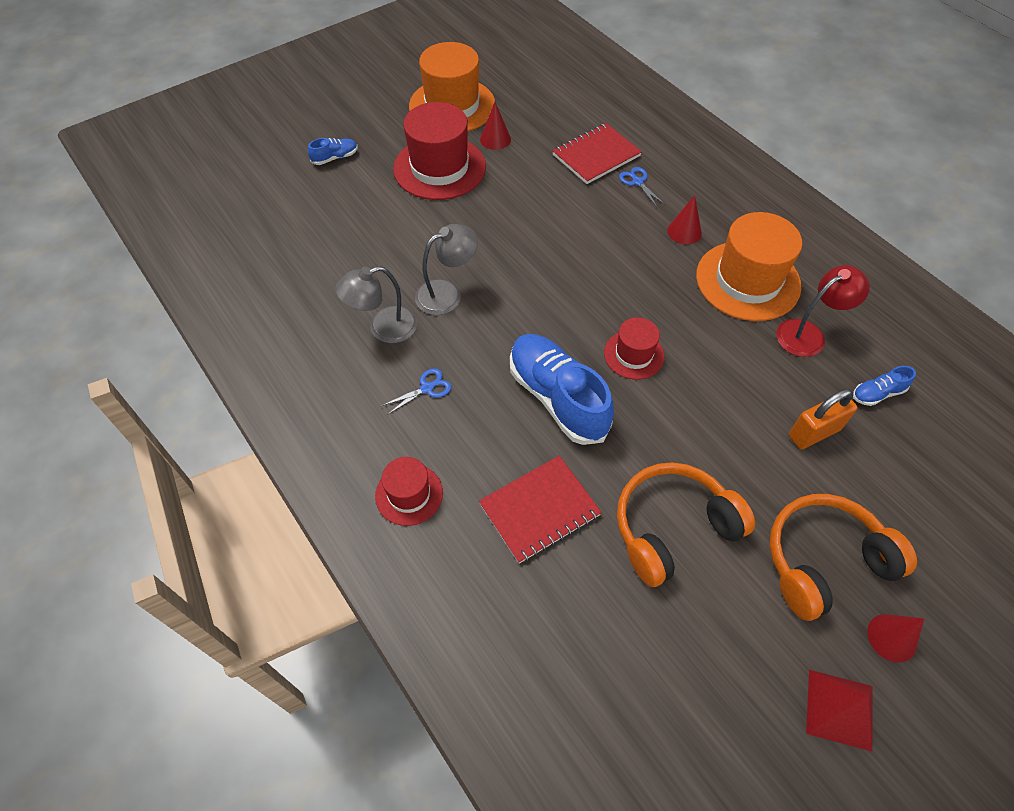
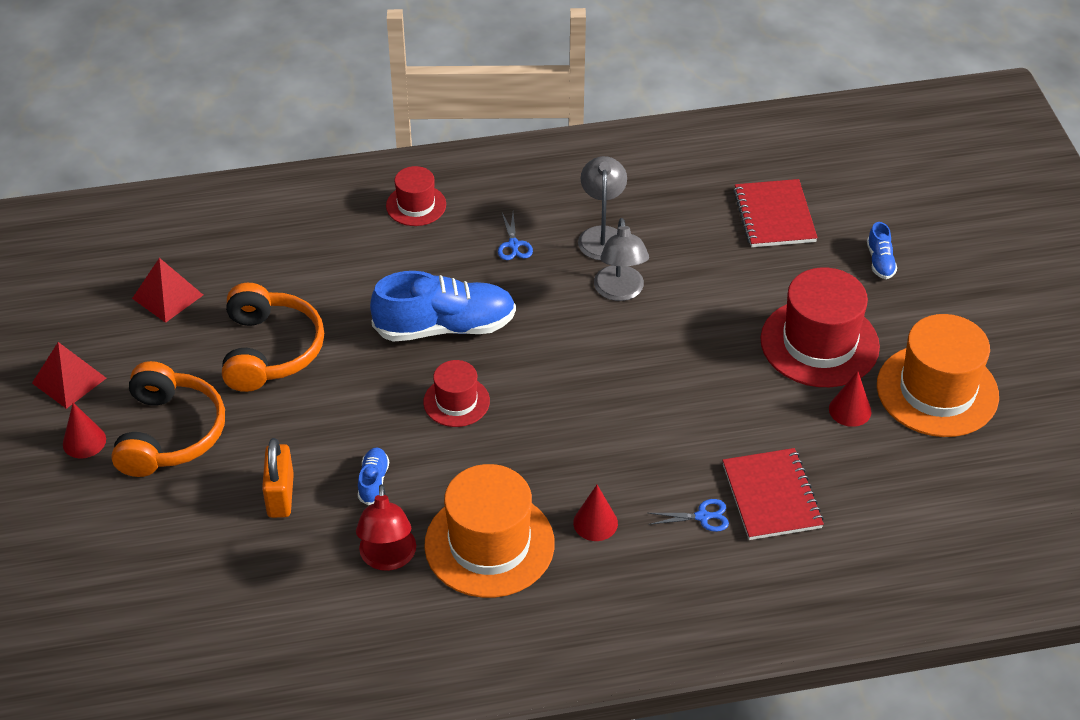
camera: 115 degrees right, 10 degrees down
red notebook [479,456,602,564] -> red notebook moved to [733,179,818,247]
blue shoe [853,366,916,406] -> blue shoe moved to [358,447,389,505]
none -> red pyramid [132,258,203,323]

